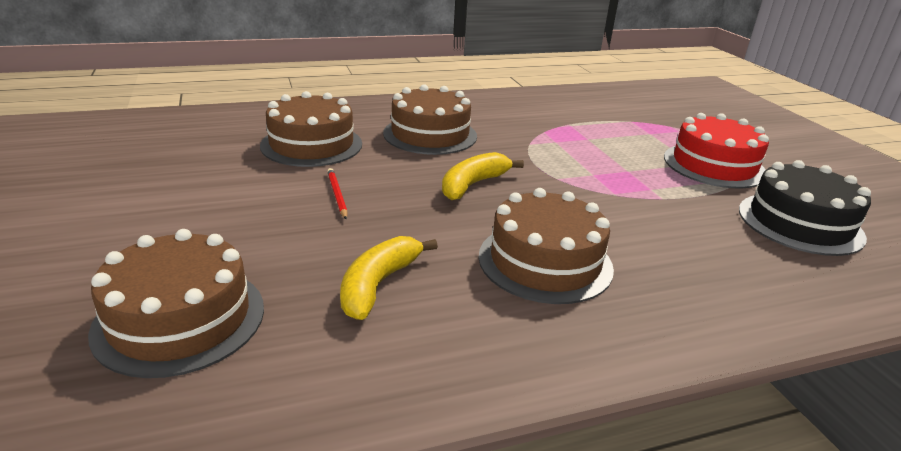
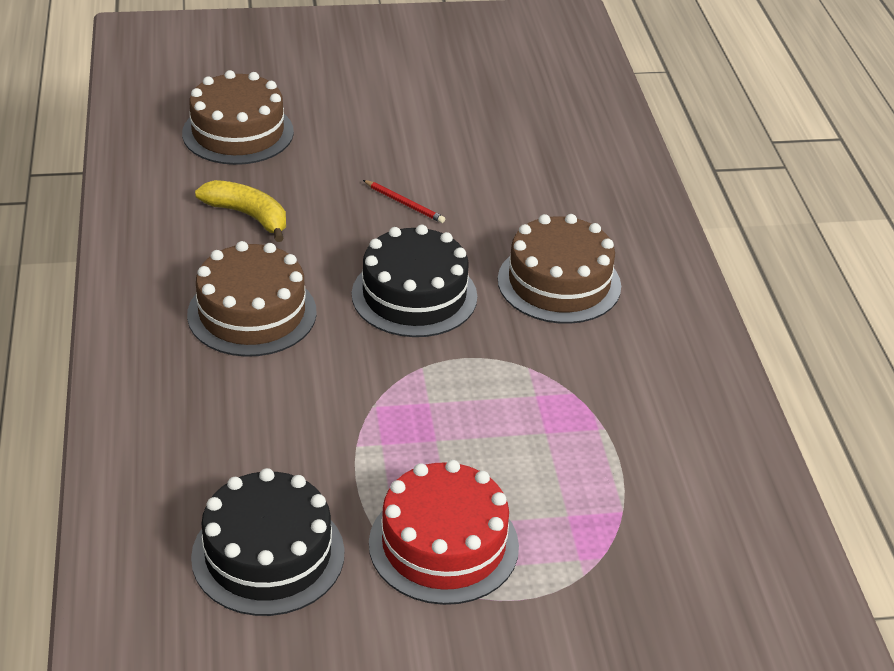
camera: 100 degrees right, 10 degrees up
brown cake [260,91,362,167] -> none
red pencil [327,168,348,219] -> red pencil turned 45 degrees clockwise [363,180,445,223]
yellow banana [442,152,524,200] -> black cake [352,225,477,337]

